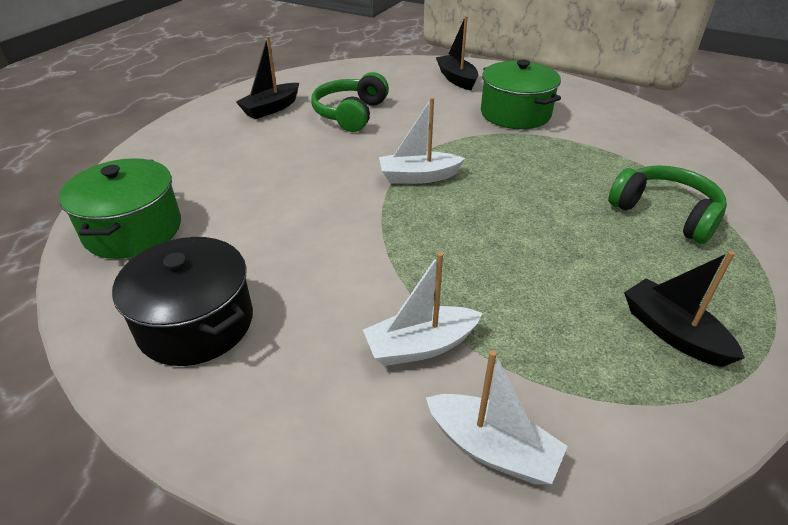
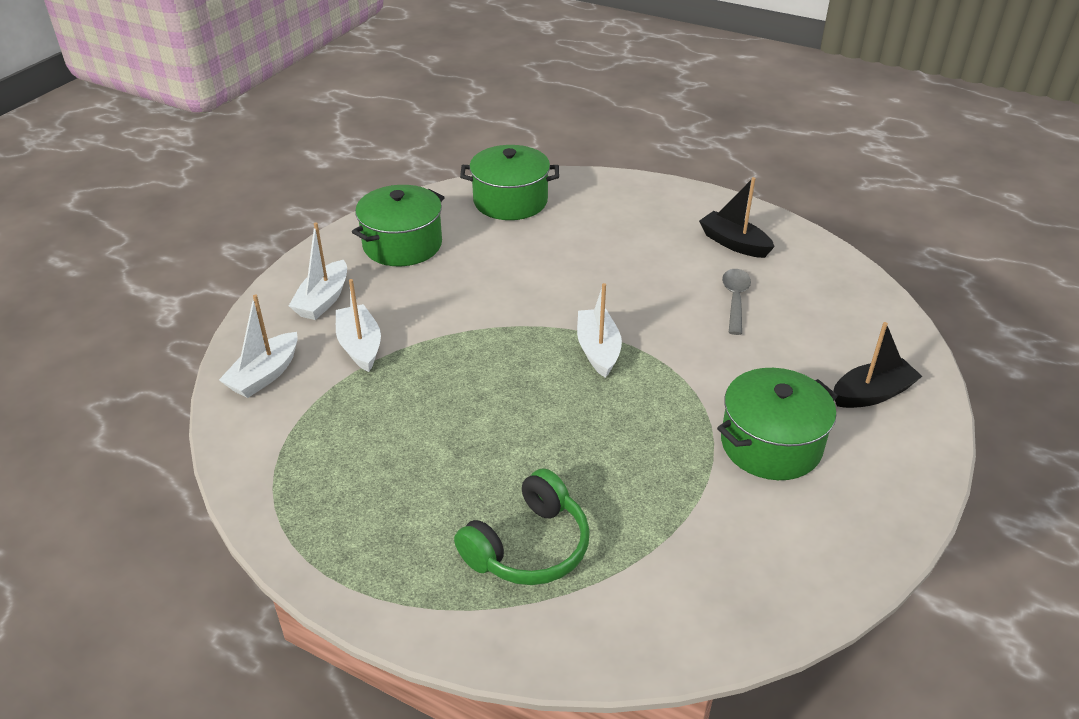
camera: 90 degrees right, 0 degrees up
black pot [112,237,253,366] -> green pot [352,185,445,266]
green headphones [311,72,389,132] -> grey spoon [722,269,751,335]
black boat [624,251,745,367] -> none
none -> white boat [289,223,347,320]

